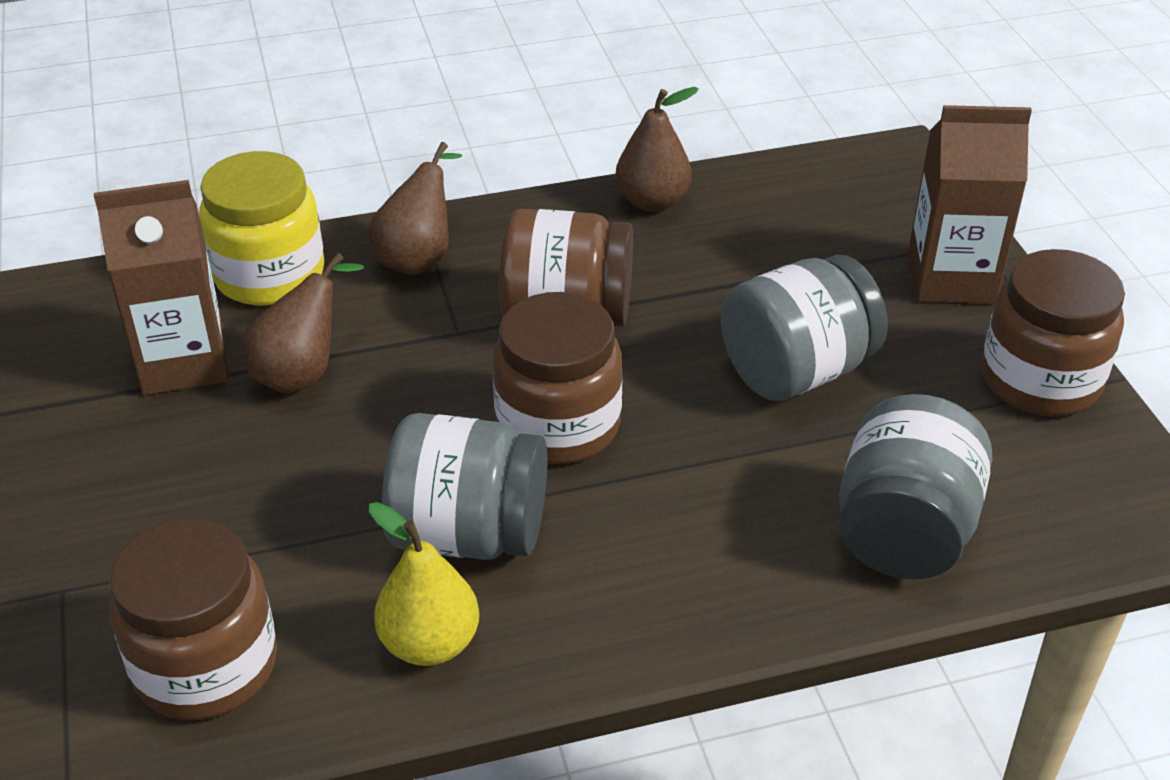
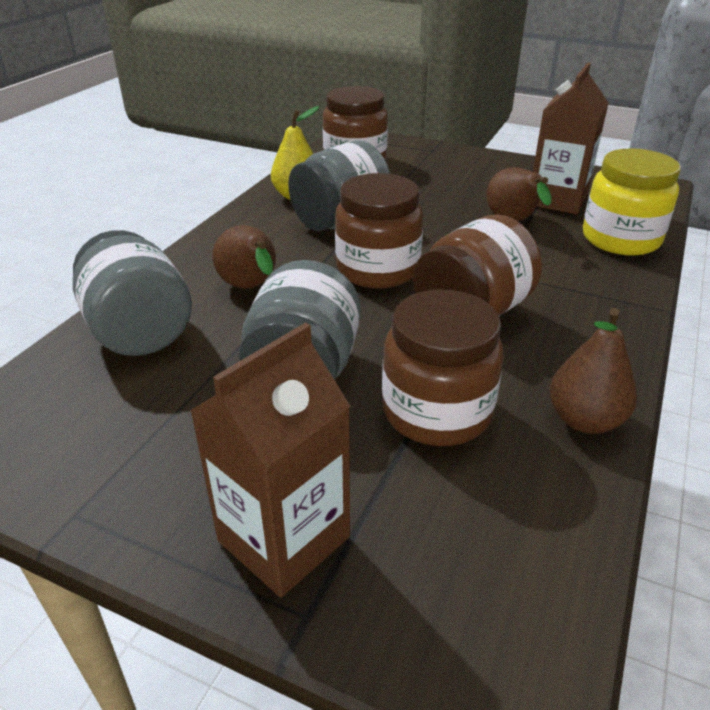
camera: 130 degrees right, 5 degrees down
brown pear [369,142,462,275] -> brown pear moved to [212,225,276,288]
brown jar [982,249,1125,416] -> brown jar moved to [382,290,504,446]

